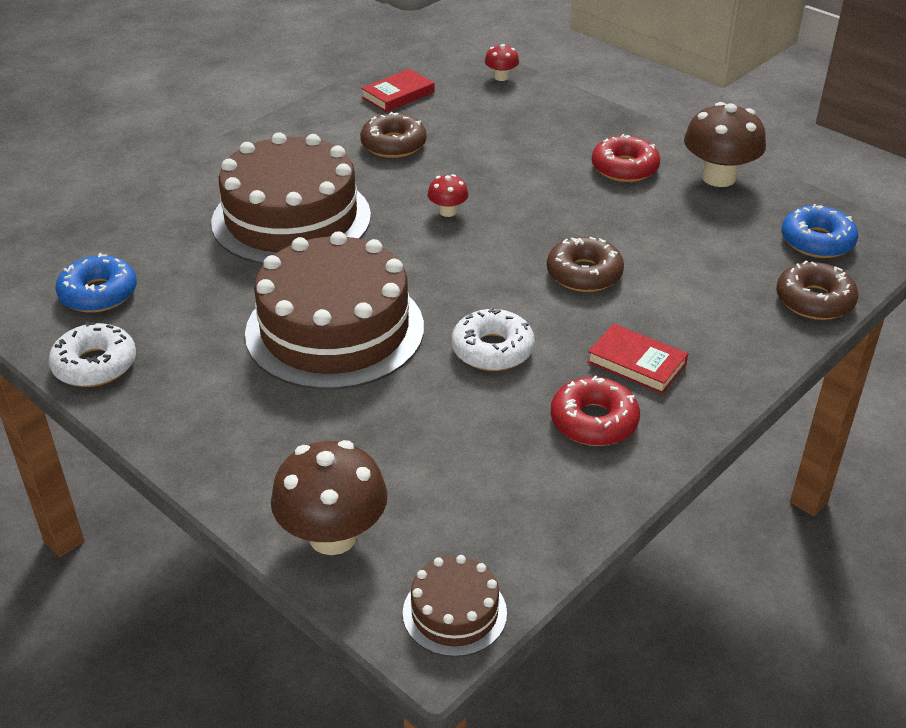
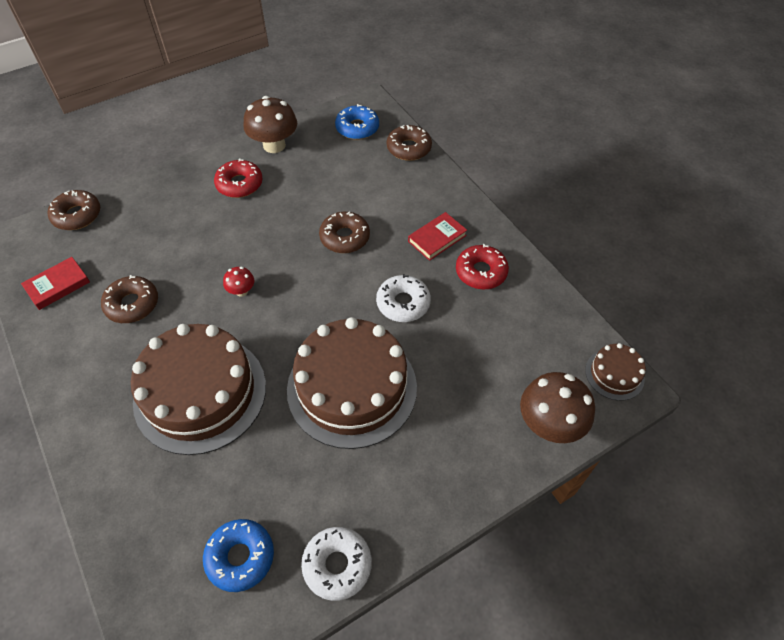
camera: 75 degrees left, 15 degrees up
red book [361,69,434,112] -> red book turned 75 degrees clockwise [21,257,90,310]
red mushroom [485,44,519,81] -> brown donut [48,190,100,230]

